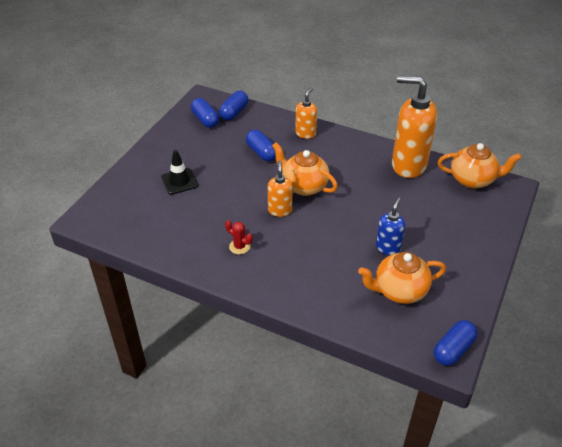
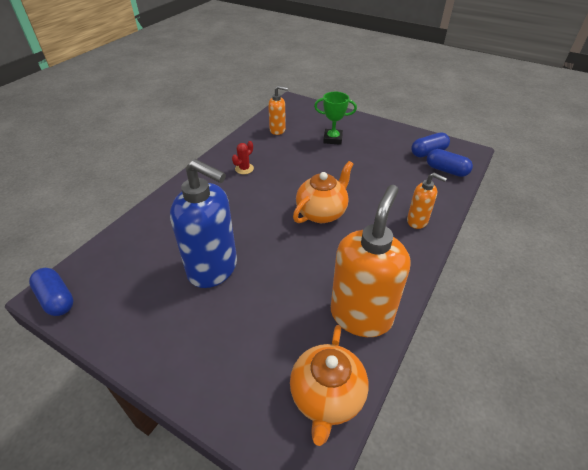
camera: 95 degrees right, 0 degrees up
black traffic cone [161,150,198,195] -> green trophy [314,92,357,145]
blue capsule [246,130,276,161] -> none
orange soap dispenser [268,161,293,217] -> orange soap dispenser moved to [268,86,288,135]
orange teapot [358,252,446,304] -> none
blue soap dispenser [376,198,406,255] -> blue soap dispenser [170,159,237,288], size x1.95

